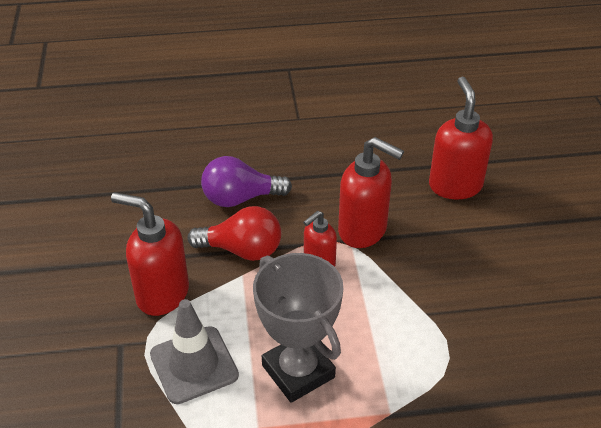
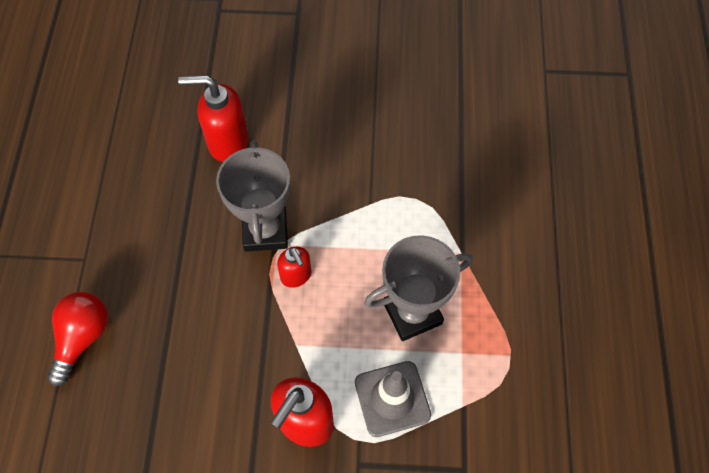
camera: 80 degrees left, 20 degrees up
red light bulb [188,206,281,261] -> red light bulb moved to [47,292,108,387]
purple light bulb [201,156,292,207] -> none
red soap dispenser [338,137,404,248] -> grey trophy [216,140,290,252]

